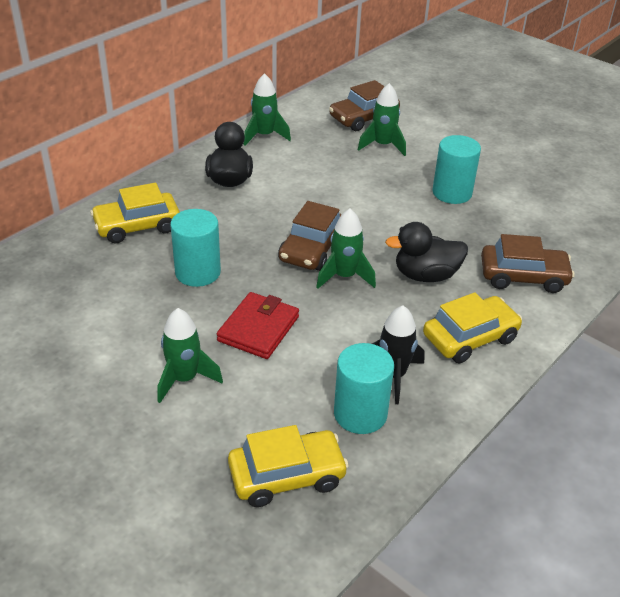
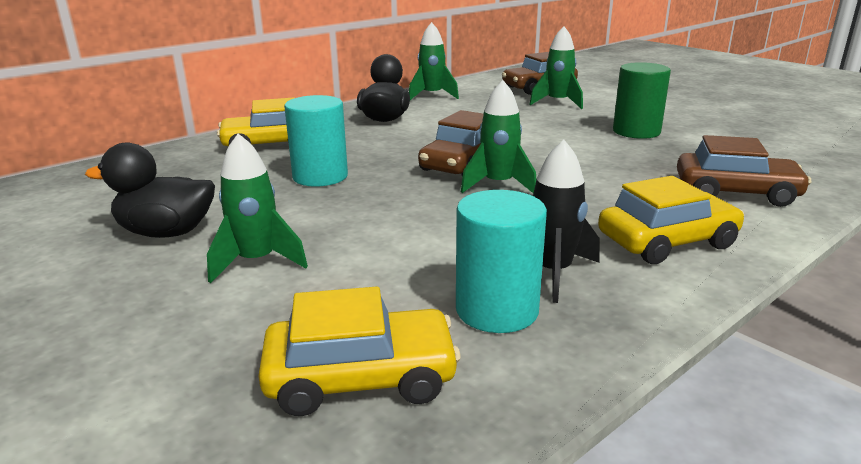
camera: 10 degrees right, 15 degrees down
red wallet [217,292,299,359] -> none
black duck [385,222,468,282] -> black duck moved to [85,143,215,238]
turquoise cylinder [433,135,481,204] -> green cylinder [613,62,671,139]

